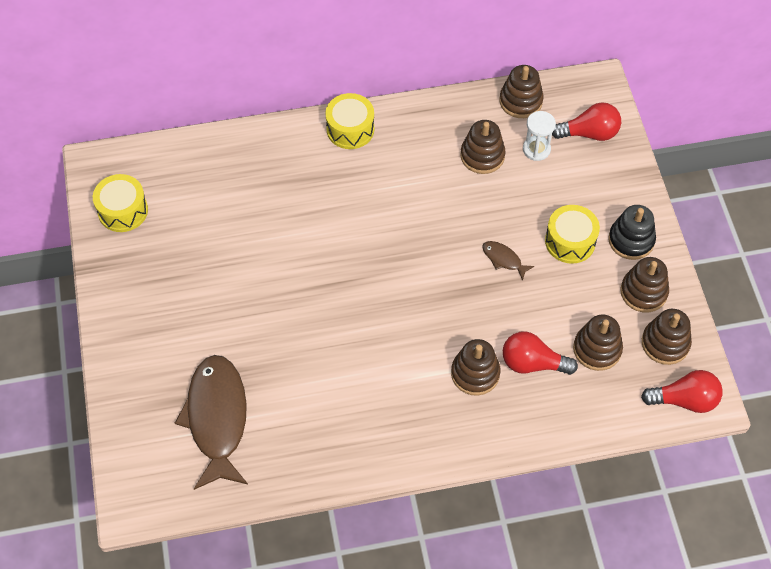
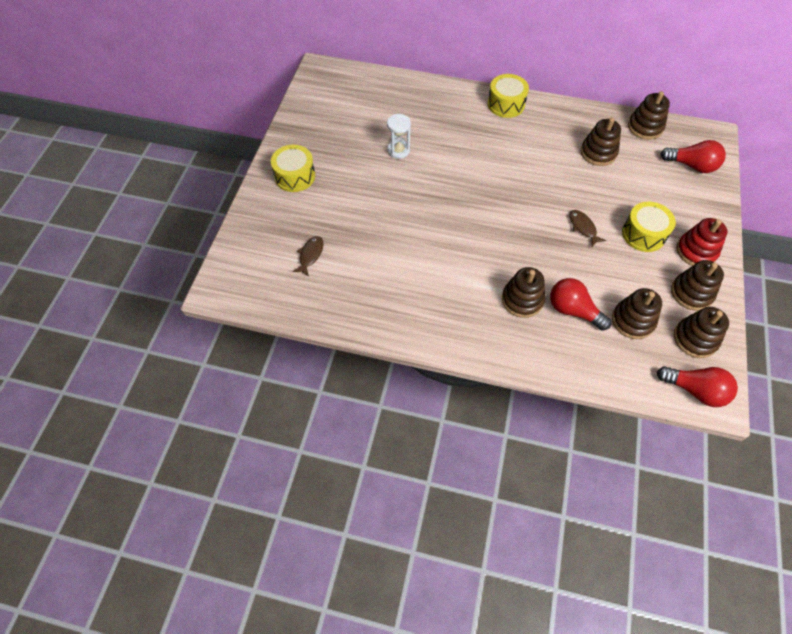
camera: 25 degrees right, 0 degrees up
yellow drum [93,174,148,232] -> yellow drum moved to [271,145,315,192]
brown fish [175,355,248,490] -> brown fish [292,236,324,277], size x0.42
white hourglass [523,111,556,161] -> white hourglass moved to [387,114,411,159]
black stacking toy [608,205,656,260] -> red stacking toy [676,218,727,266]

